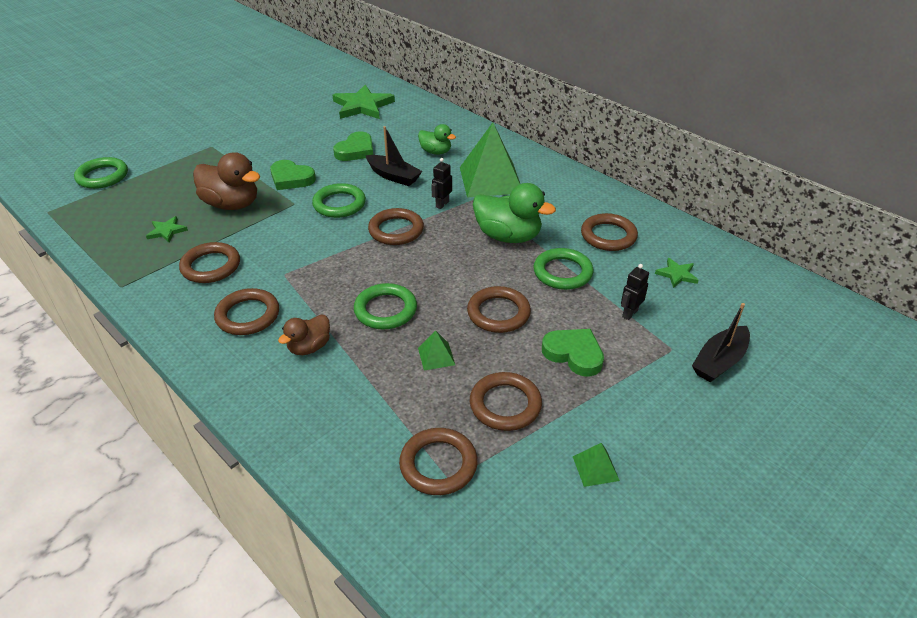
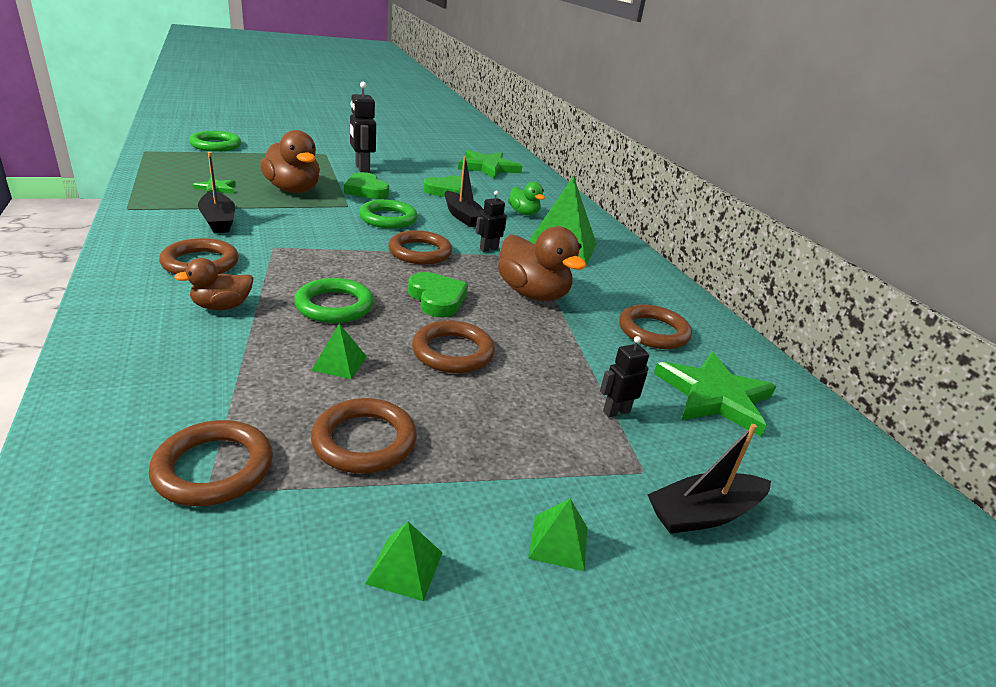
camera: 20 degrees right, 10 degrees down
brown ring [179,242,240,283] -> black boat [198,152,235,233]
green duck [473,183,556,243] -> brown duck [498,226,587,301]
green ring [533,248,593,290] -> none
green heart [542,329,604,376] -> green heart moved to [408,272,468,317]
green star [655,258,699,288] -> green star [654,352,776,436], size x2.04
none -> black robot [350,82,376,172]
none -> green pyramid [528,499,588,571]

